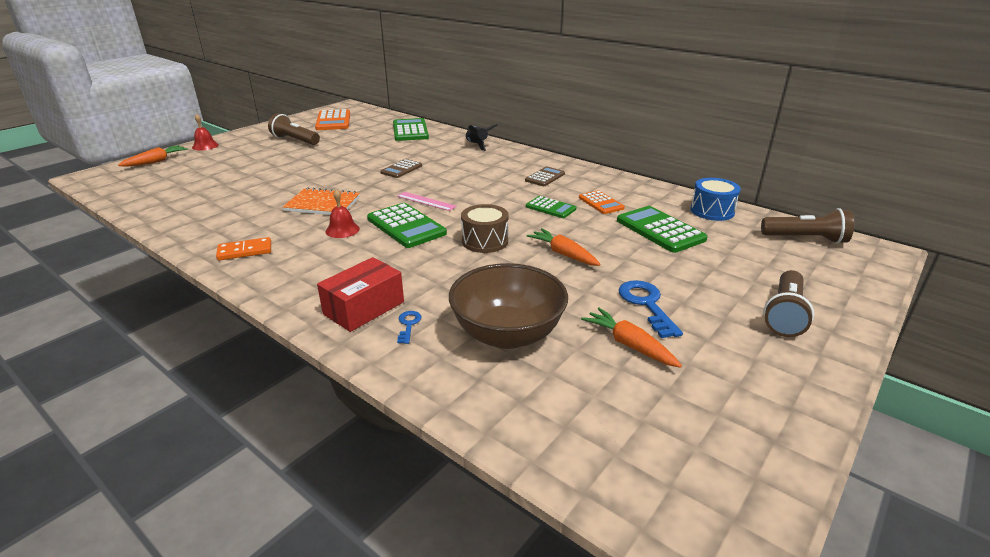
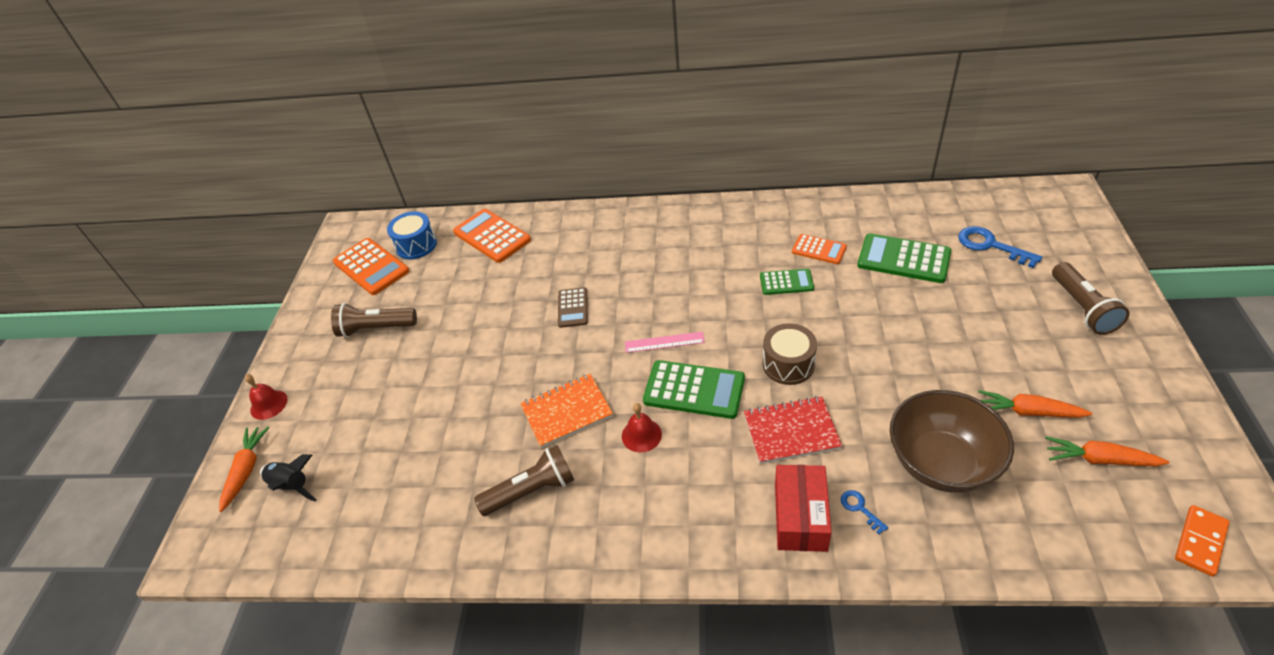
camera: 30 degrees left, 15 degrees up
orange domino [216,237,271,260] -> orange domino moved to [1175,505,1229,576]
green calculator [393,118,429,141] -> orange calculator [453,209,531,263]
black rocket [465,124,498,151] -> black rocket moved to [260,454,316,502]
brown calculator [525,167,565,186] -> none
orange carrot [526,228,601,266] -> orange carrot moved to [1045,436,1169,467]
blue key [619,280,683,338] -> blue key moved to [958,226,1042,268]
blue drum [690,178,741,221] -> blue drum moved to [387,211,437,259]
brown flashlight [761,208,854,244] -> brown flashlight moved to [474,445,574,516]
none -> red notebook [744,396,842,464]

